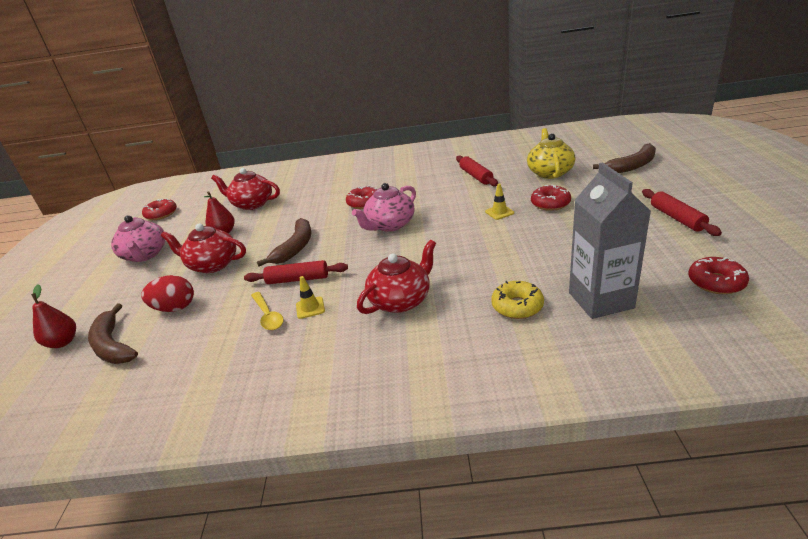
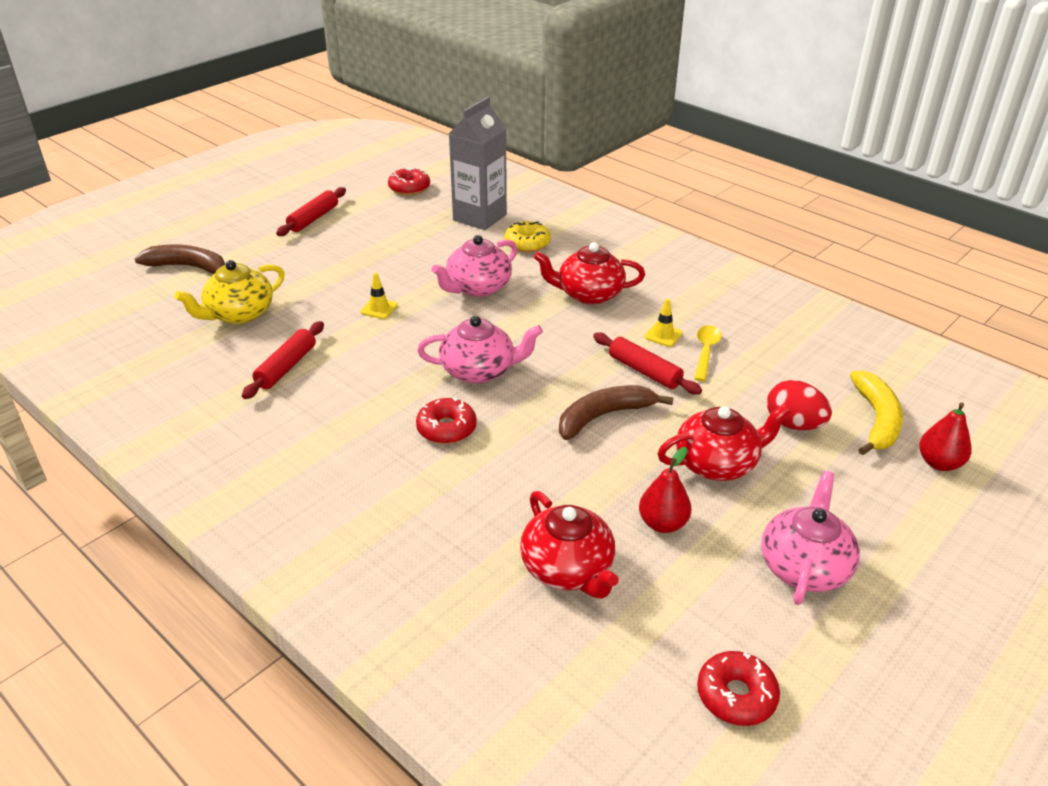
camera: 140 degrees left, 5 degrees up
brown banana [88,303,138,364] -> yellow banana [850,371,903,455]
red teapot [161,224,246,273] -> red teapot turned 75 degrees counterclockwise [657,404,790,481]
red donut [531,185,571,211] -> none
none -> pink teapot [431,235,517,297]

